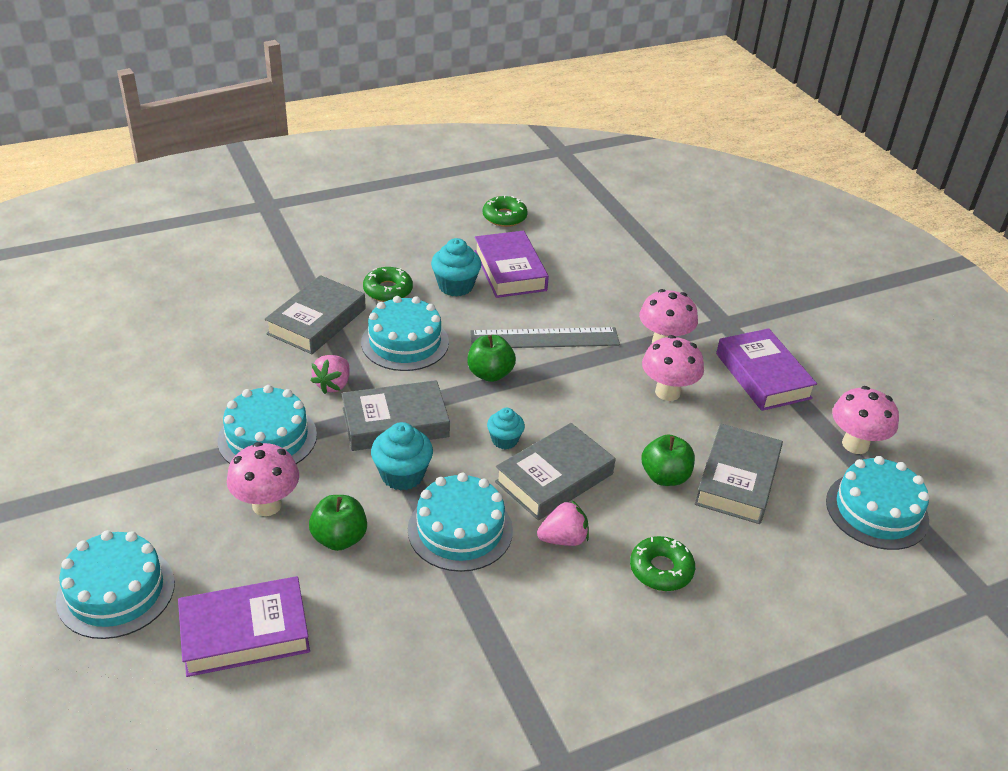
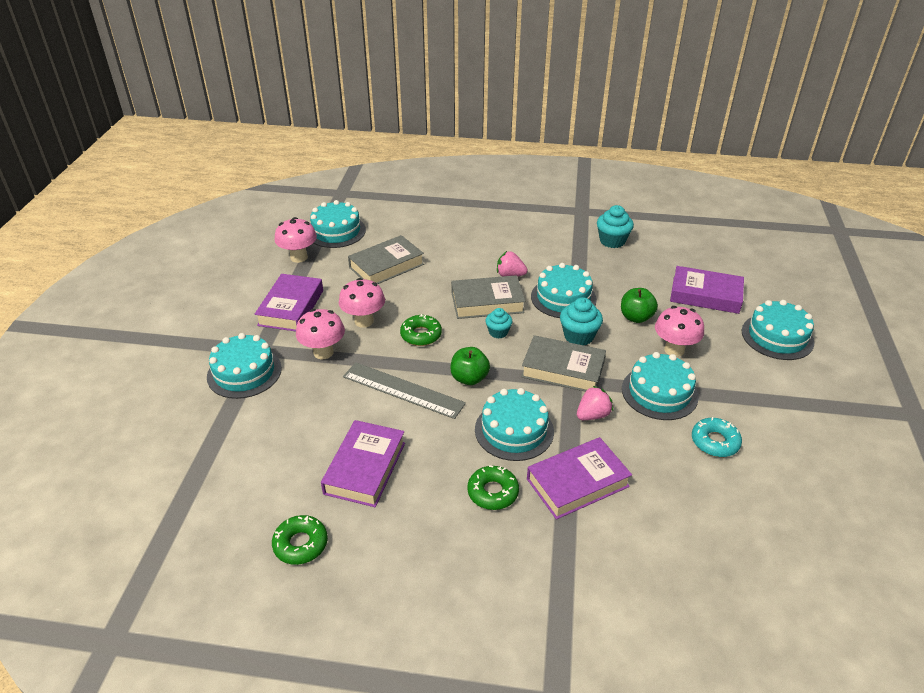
camera: 145 degrees left, 0 degrees up
grey book [265,275,366,354] -> purple book [527,437,632,520]
turquoise cupcake [431,238,482,297] -> turquoise cupcake moved to [597,205,634,248]
green donut [630,536,695,591] -> green donut moved to [400,314,442,346]
green apple [641,434,695,486] -> none
none -> turquoise cake [207,333,282,399]
none -> turquoise donut [692,417,742,457]

